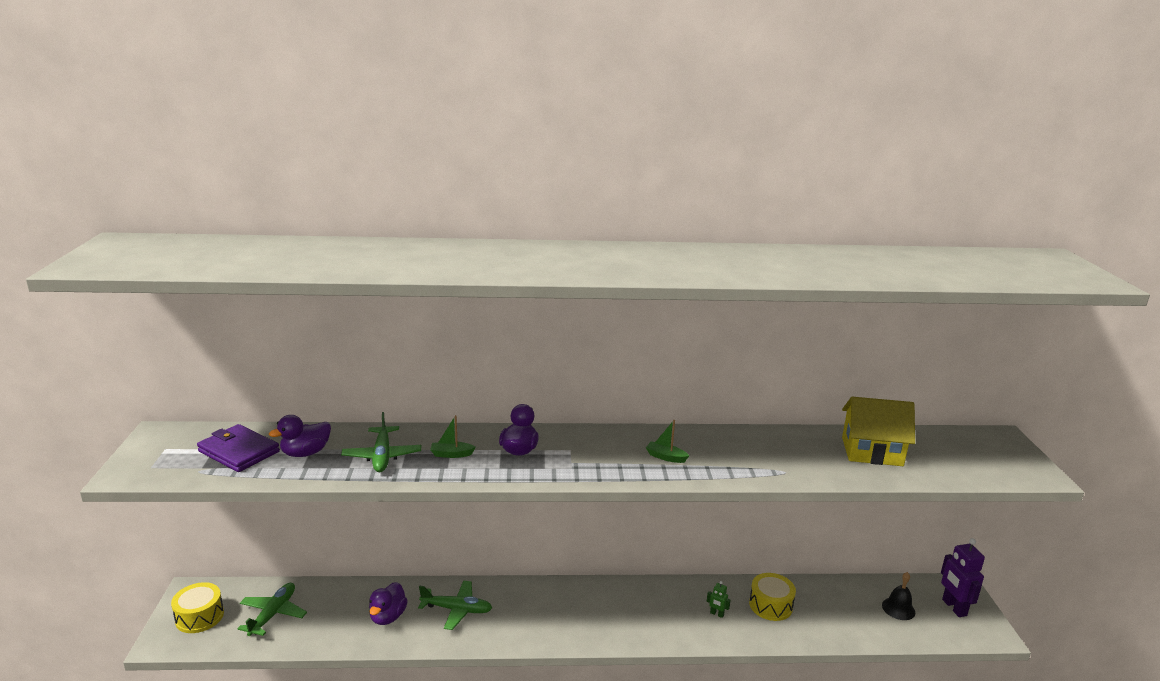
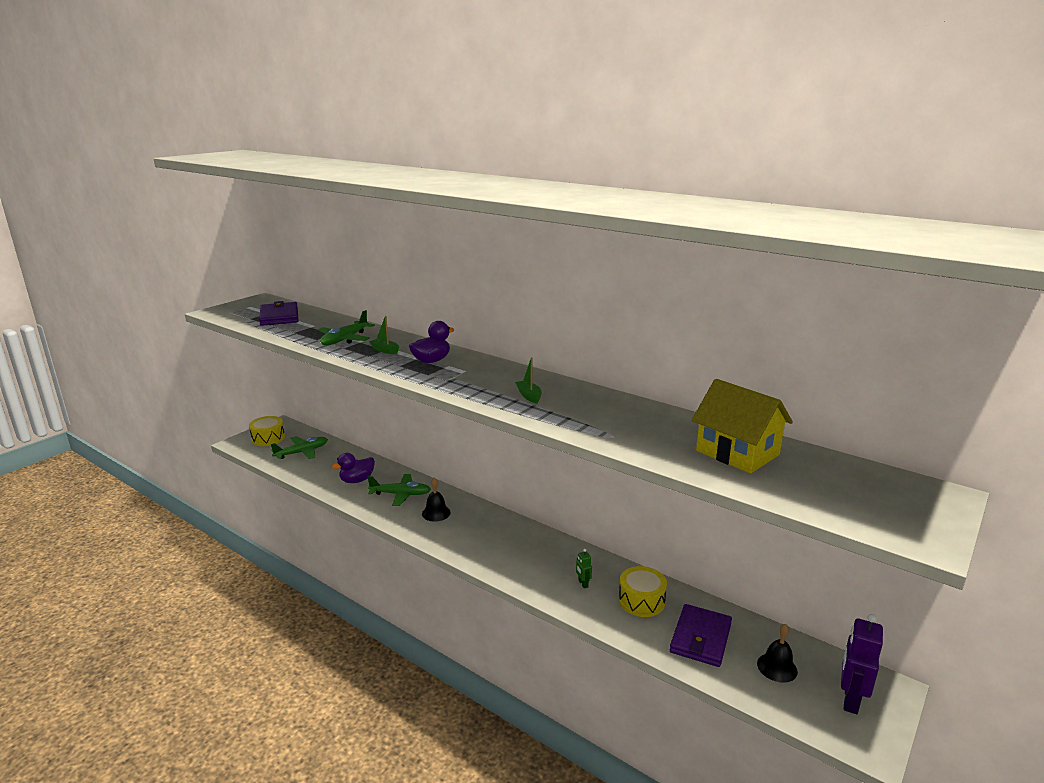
camera: 40 degrees right, 0 degrees up
purple duck [269,415,331,457] -> none
green plane [418,580,492,630] -> green plane turned 45 degrees counterclockwise [368,474,431,506]
none -> black bell [422,478,451,522]
none -> purple wallet [670,604,732,667]

